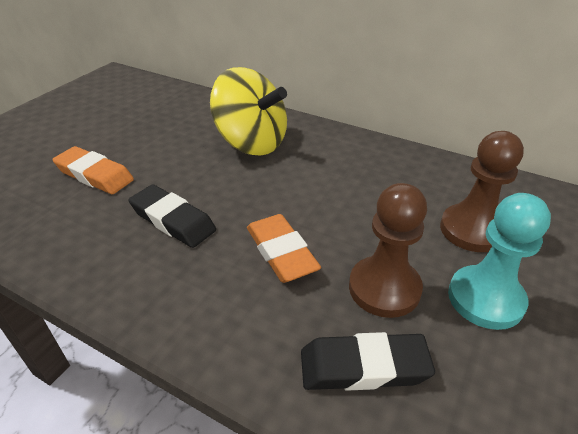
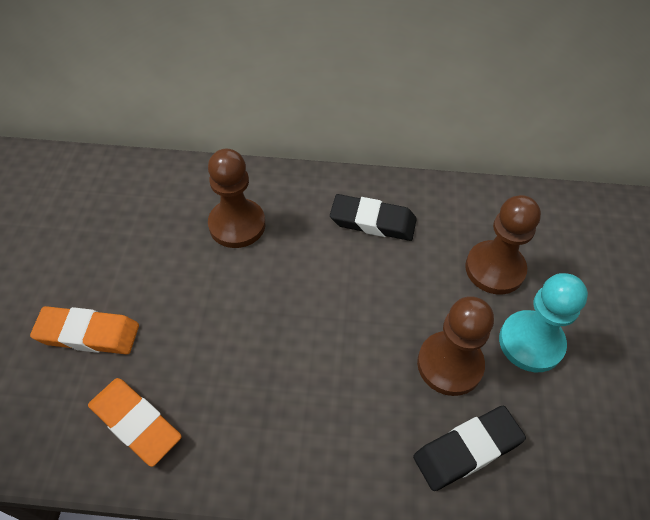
camera: 25 degrees left, 15 degrees up
black eraser [129,185,216,248] -> black eraser moved to [330,194,417,241]
yellow spinning top [210,67,287,156] -> brown pawn [208,149,265,248]
orange eraser [247,214,321,283] -> orange eraser moved to [88,378,182,467]

